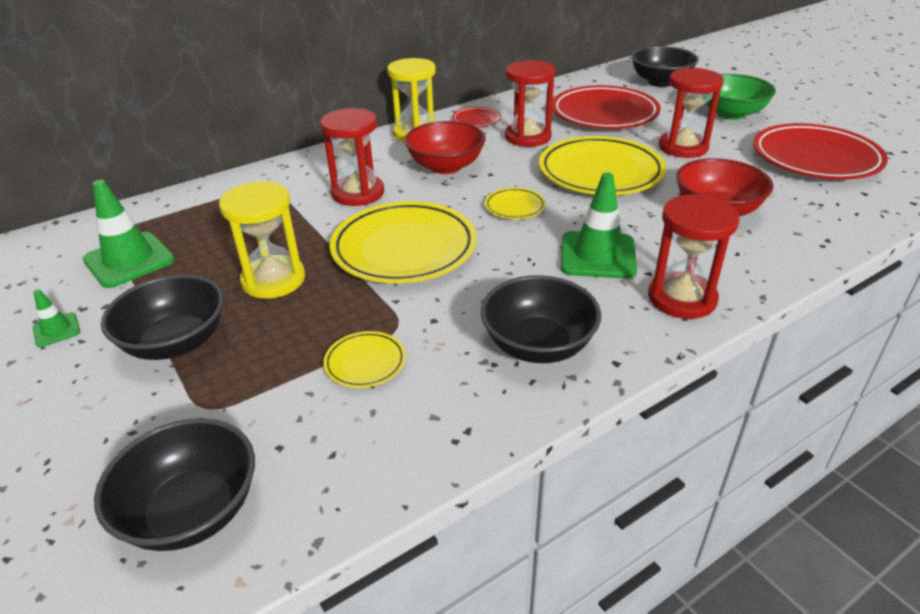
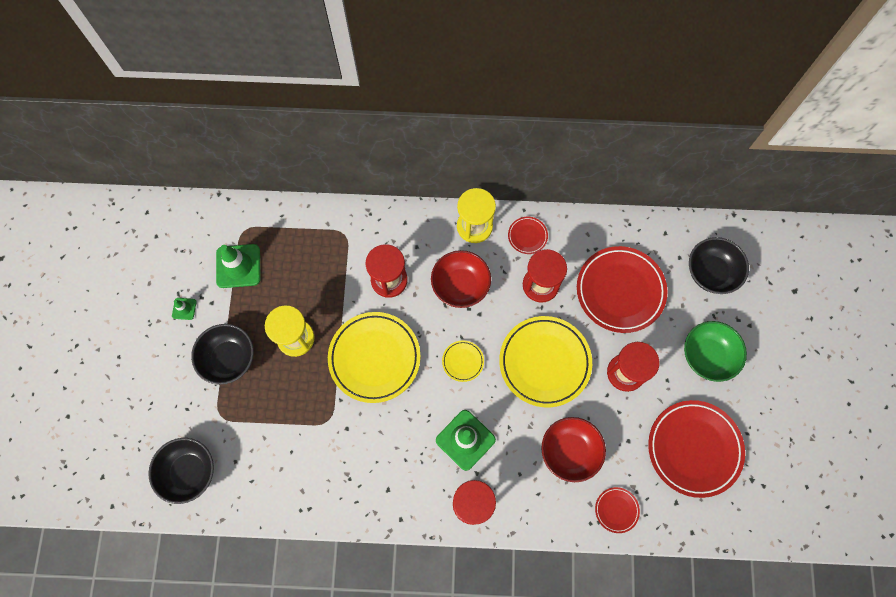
camera: 35 degrees right, 35 degrees up
yellow plate [323,331,406,388] -> none
black bowl [481,275,601,363] -> none
none -> red plate [595,487,640,533]

